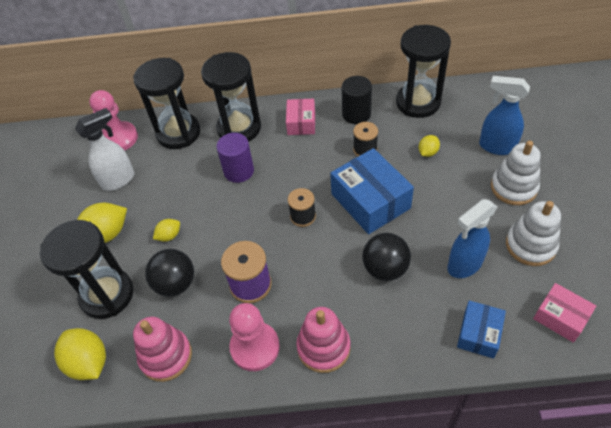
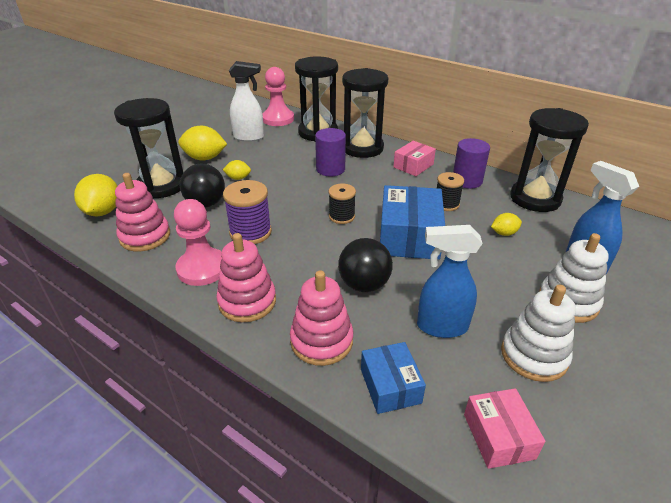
camera: 35 degrees right, 15 degrees down
black cylinder [342,76,372,124] -> purple cylinder [453,138,490,189]
blue box [457,301,506,358] -> blue box turned 75 degrees counterclockwise [361,342,426,414]
none -> pink stacking toy [290,270,353,366]

